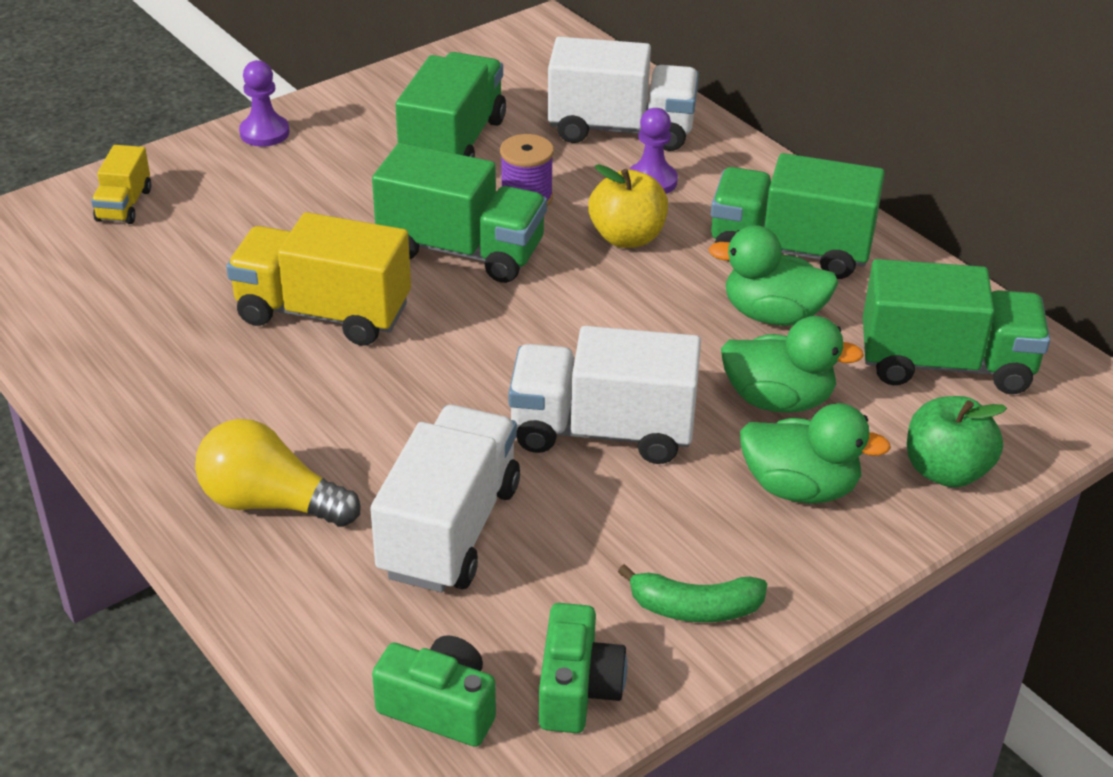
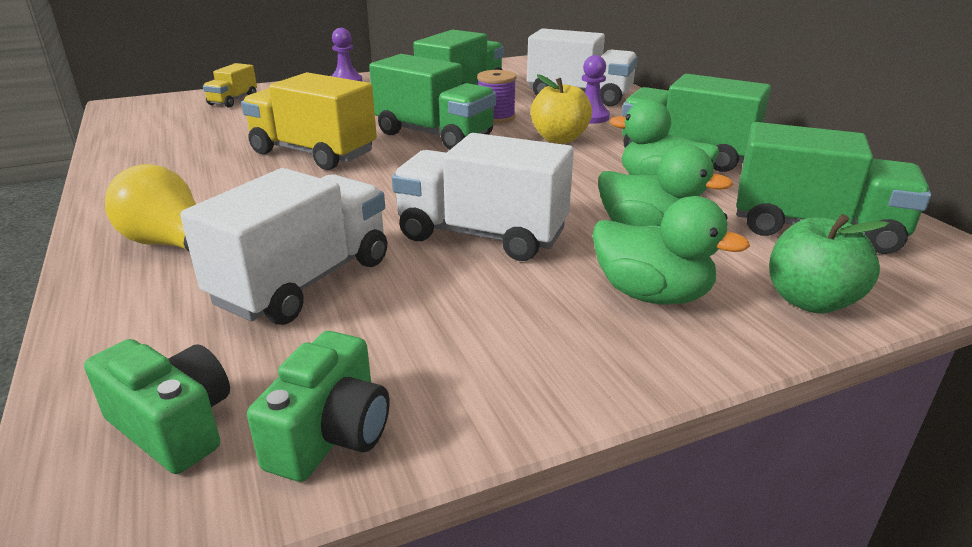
camera: 15 degrees right, 10 degrees down
green banana [618,564,767,622] -> none

